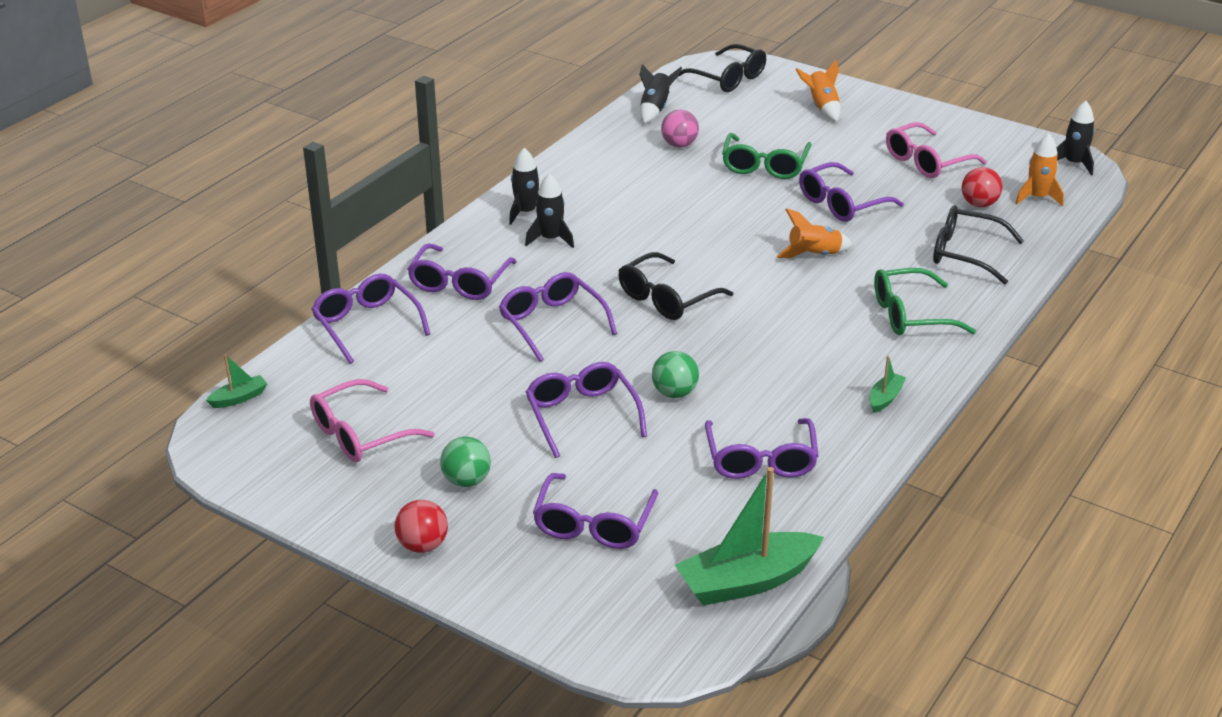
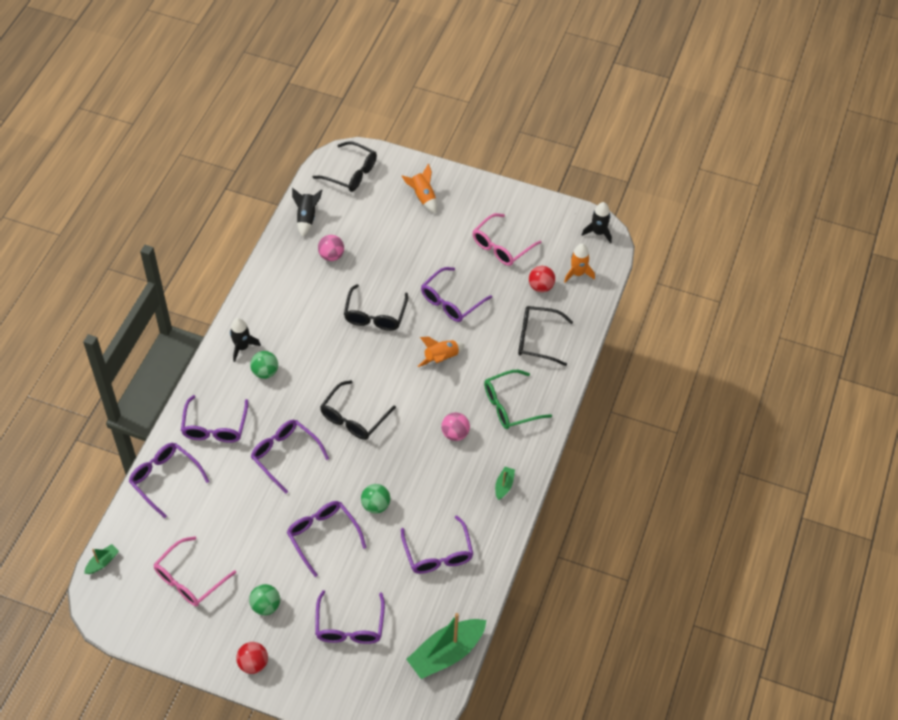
camera: 15 degrees left, 20 degrees up
black rocket [525,173,574,248] -> green ball [250,351,278,379]
green glasses [722,133,812,179] -> none
none -> black glasses [344,284,408,331]
none -> pink ball [441,412,470,441]

